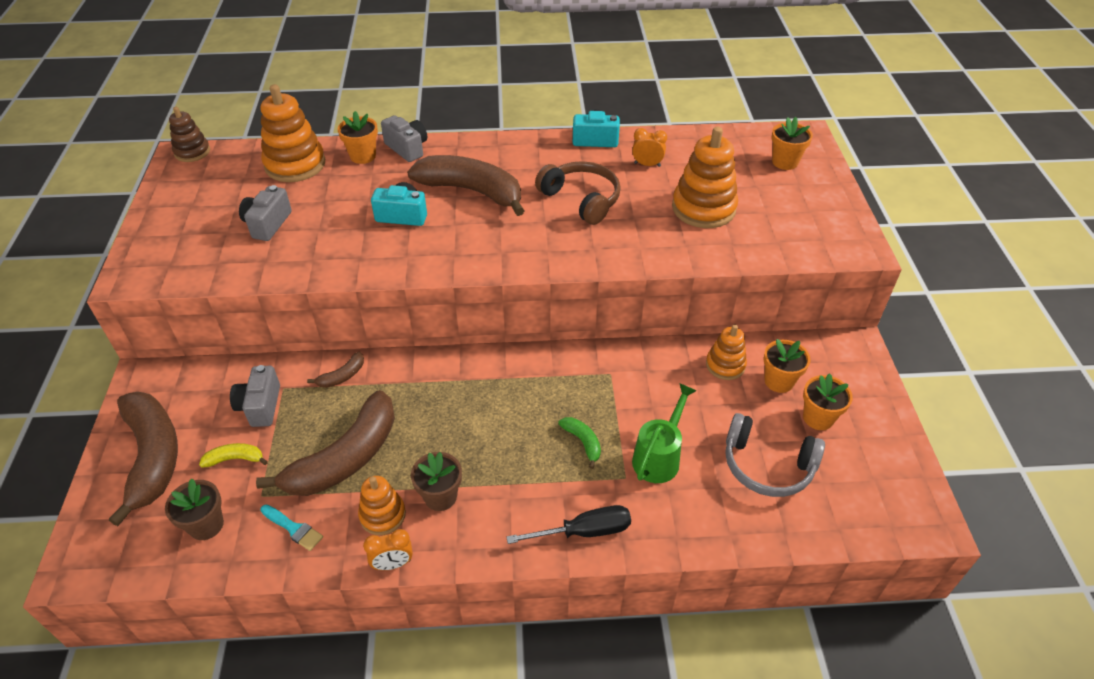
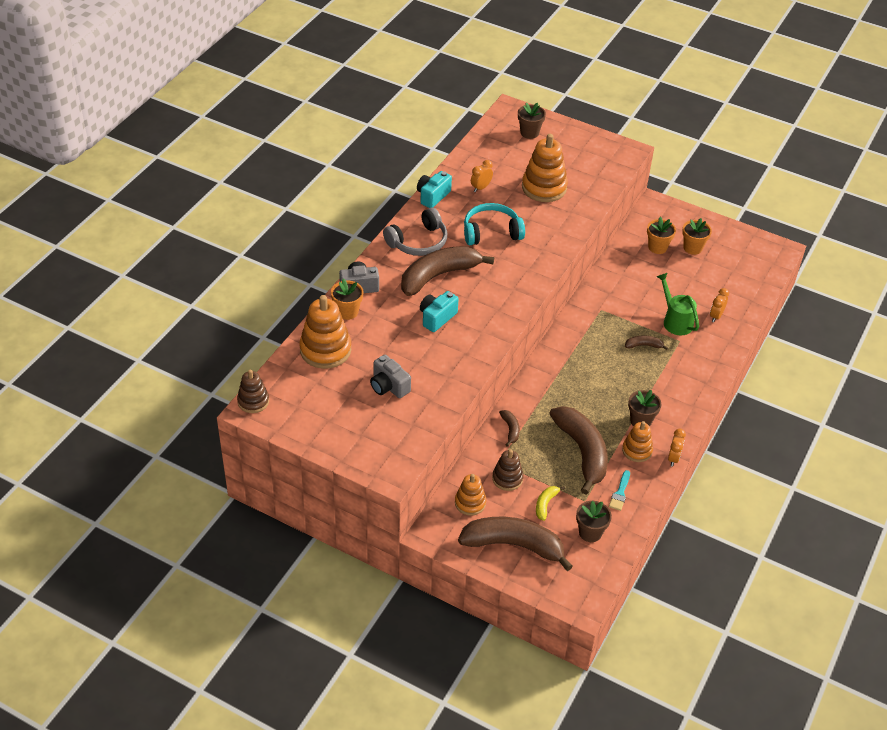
camera: 60 degrees left, 0 degrees up
grey camera [230,365,280,427] -> brown stacking toy [492,449,524,491]
turquoise brush [260,505,323,551] -> turquoise brush turned 135 degrees clockwise [609,470,630,511]
black screwdriver [506,505,631,544] -> none
brown headphones [535,161,621,225] -> turquoise headphones [464,203,525,245]
green banana [558,417,601,469] -> brown banana [625,335,668,350]
orange stacking toy [706,325,747,380] -> orange stacking toy moved to [455,474,486,516]
grey headphones [725,413,825,497] -> grey headphones moved to [383,208,447,256]
orange flower pot [772,117,813,170] -> brown flower pot [518,102,546,139]
none -> orange clock [710,288,729,322]

